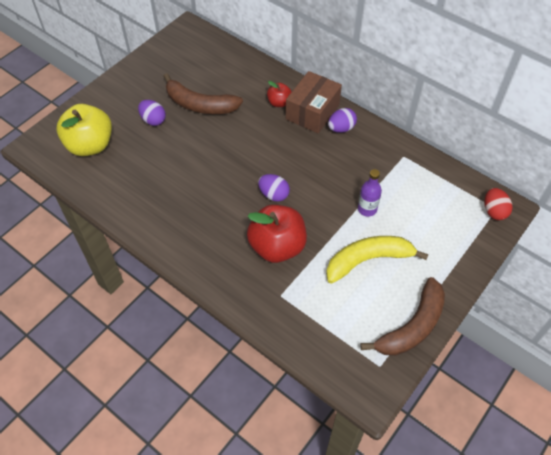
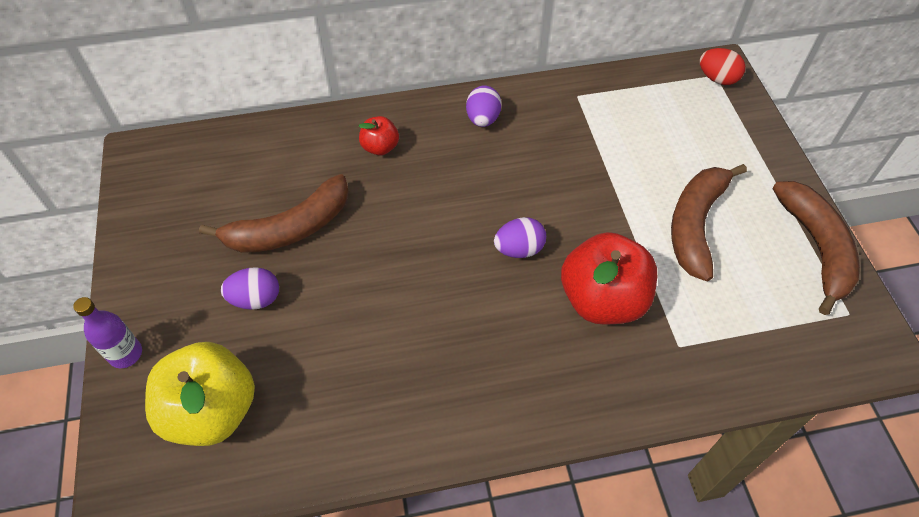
camera: 50 degrees left, 0 degrees up
brown box [286,71,342,133] -> none
yellow banana [326,236,429,284] -> brown banana [671,164,747,281]
purple bottle [358,169,382,216] -> purple bottle moved to [73,297,142,368]

